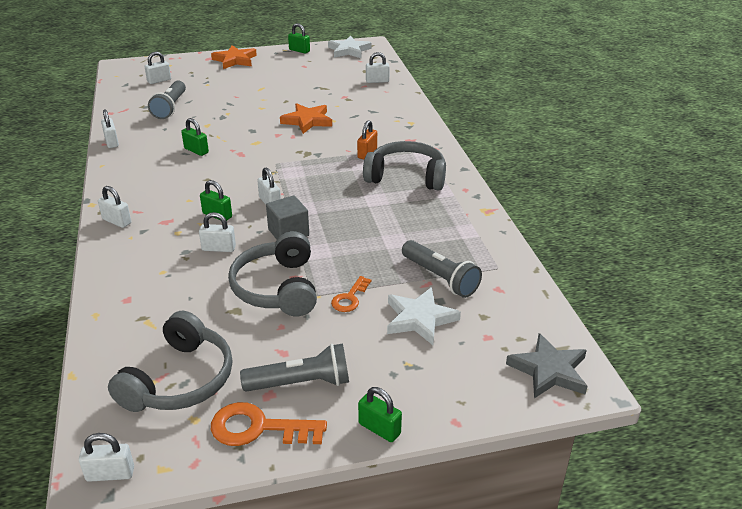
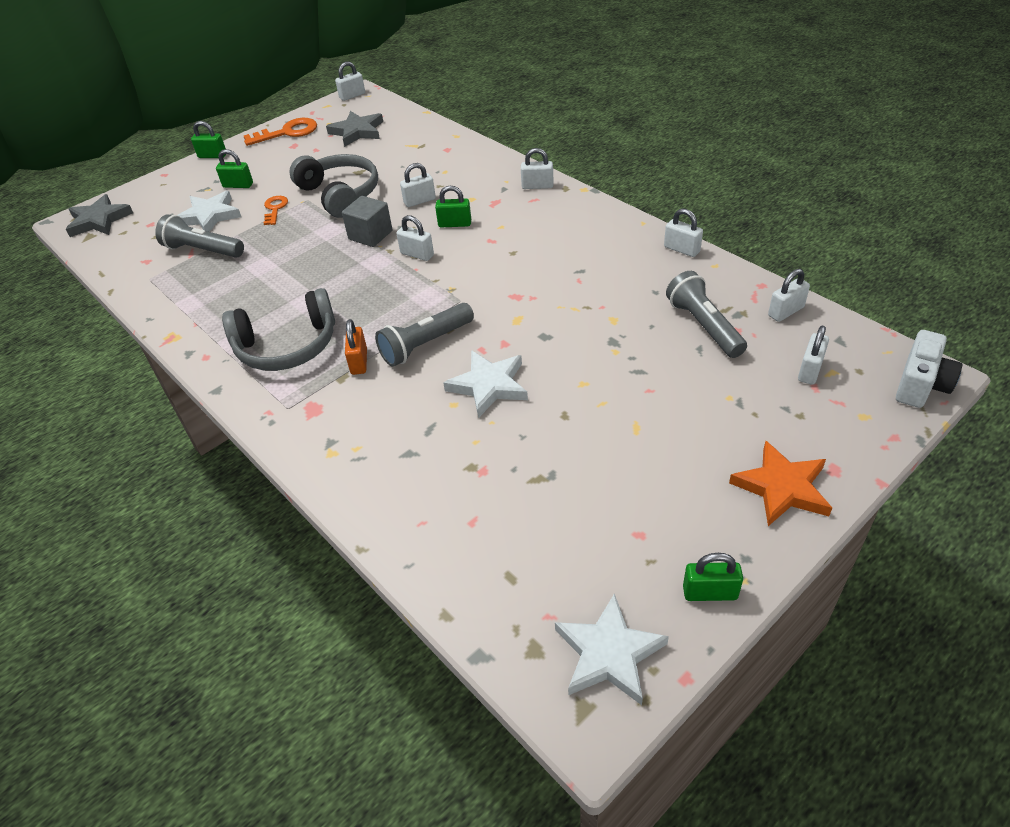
camera: 155 degrees right, 10 degrees up
grey headphones [108,311,233,412] -> grey star [326,111,383,147]
green padlock [182,118,209,156] -> green padlock moved to [216,149,253,188]
grey flashlight [240,343,349,392] -> grey flashlight moved to [375,303,474,367]
orange star [280,103,332,134] -> white star [443,350,528,418]
white padlock [366,52,390,83] -> white padlock moved to [768,269,810,322]
none -> white camera [896,330,962,408]

